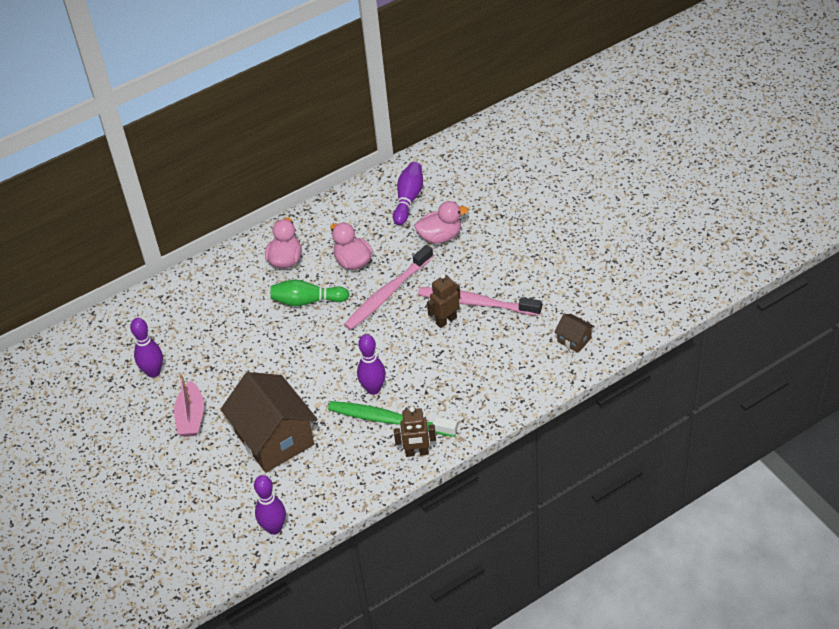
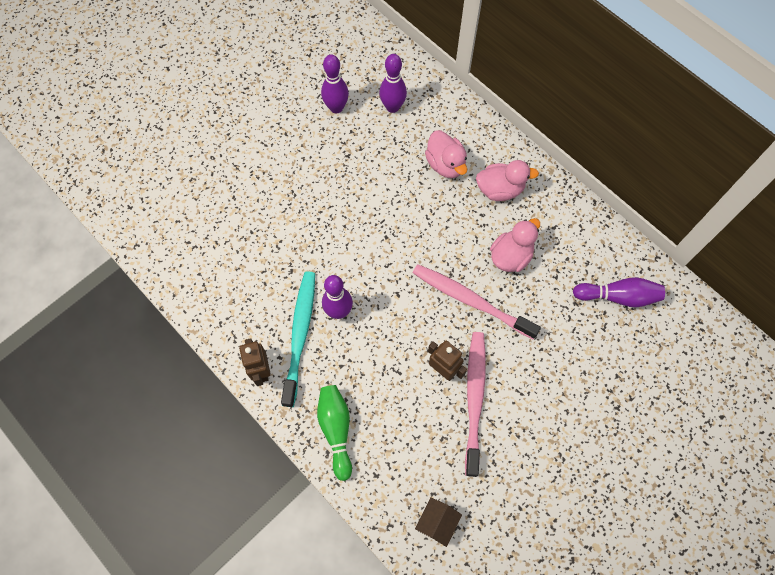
camera: 75 degrees right, 20 degrees up
pink boat [174,374,204,437] -> none
brown house [220,372,318,473] -> none
purple bowling pin [254,475,286,535] -> purple bowling pin moved to [379,54,407,113]
green bowling pin [270,280,350,306] -> green bowling pin moved to [317,385,352,481]
green toothbrush [328,401,458,437] -> turquoise toothbrush [281,271,315,407]
pink duck [415,201,468,244] -> pink duck moved to [425,130,467,178]

